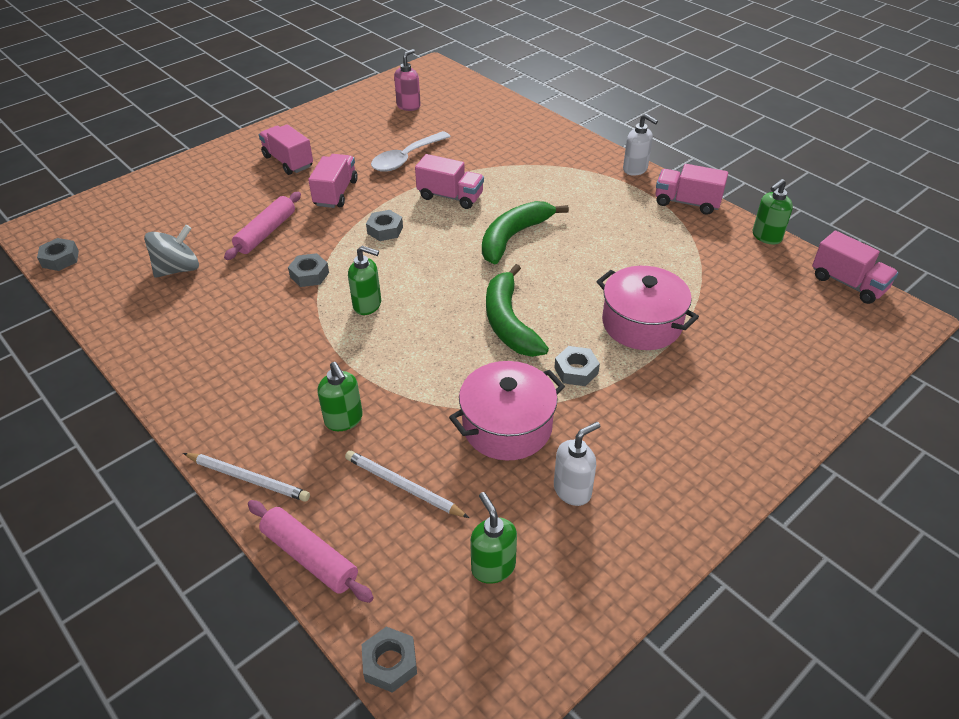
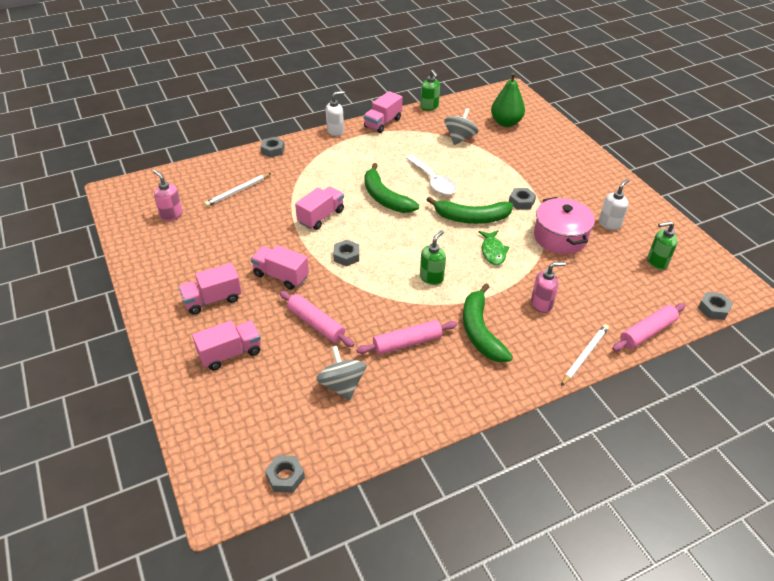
camera: 75 degrees left, 0 degrees up
grey nut [288,253,329,287] -> grey nut moved to [260,137,285,158]
green soap dispenser [318,362,363,431] -> pink soap dispenser [531,262,566,313]
white pencil [345,450,469,518] -> white pencil moved to [204,173,271,207]
white spoon [371,131,451,172] -> white spoon moved to [406,155,456,195]
white soap dispenser [554,422,600,506] -> white soap dispenser turned 60 degrees clockwise [599,179,629,230]
pink pot [596,266,699,350] -> none
pink truck [812,231,898,304] -> pink truck moved to [192,321,261,370]
none -> pink rolling pin [356,320,457,355]
none -> grey spinning top [444,108,478,145]
none -> green banana [463,284,513,362]
none -> green fish [479,230,510,265]
none -> green pear [491,72,525,127]

